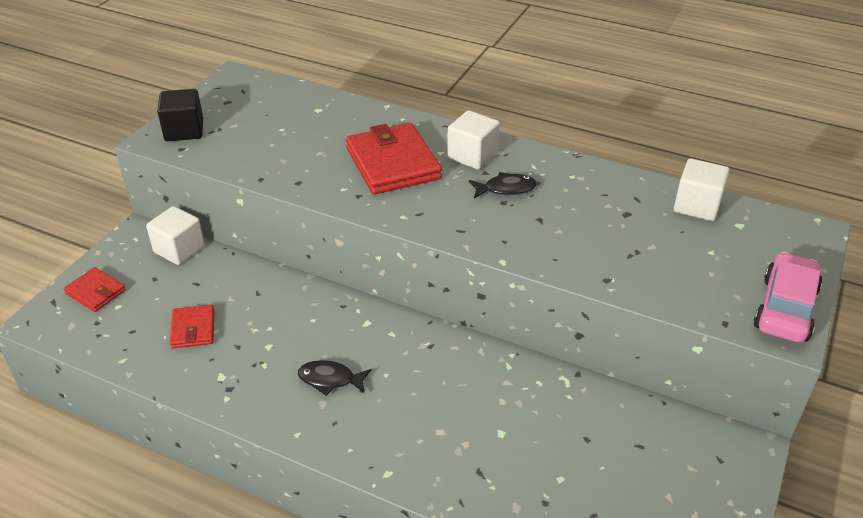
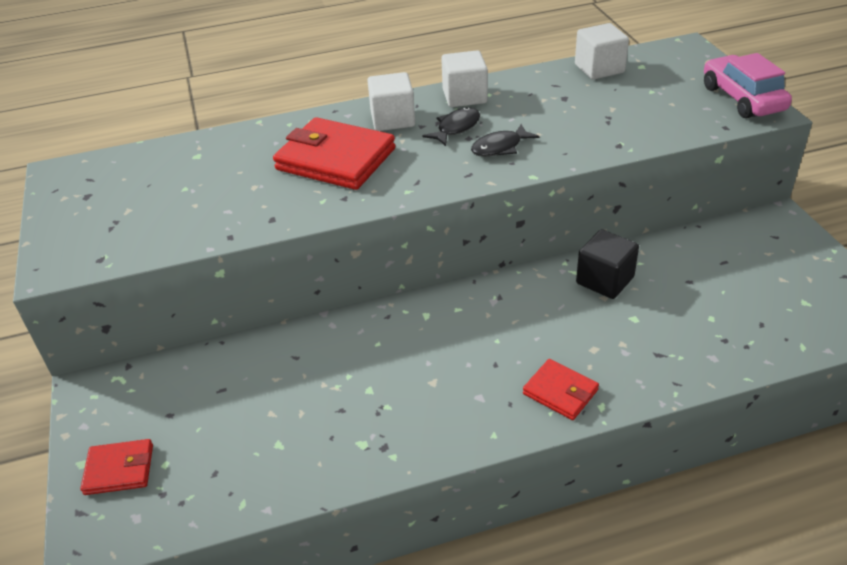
camera: 40 degrees left, 0 degrees up
white cube [146,206,205,265] -> white cube moved to [441,50,488,107]
black cube [157,89,203,141] -> black cube moved to [576,229,639,299]
red wallet [170,305,214,348] -> red wallet moved to [523,359,599,420]
black fish [298,360,371,396] -> black fish moved to [471,124,540,157]

